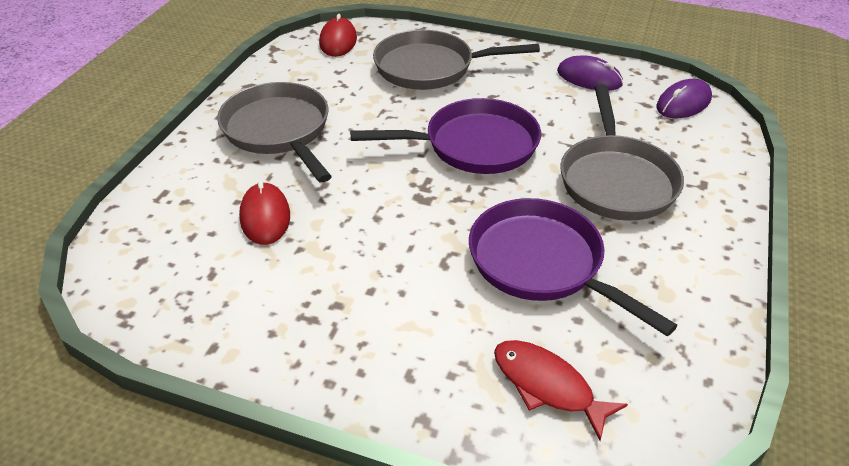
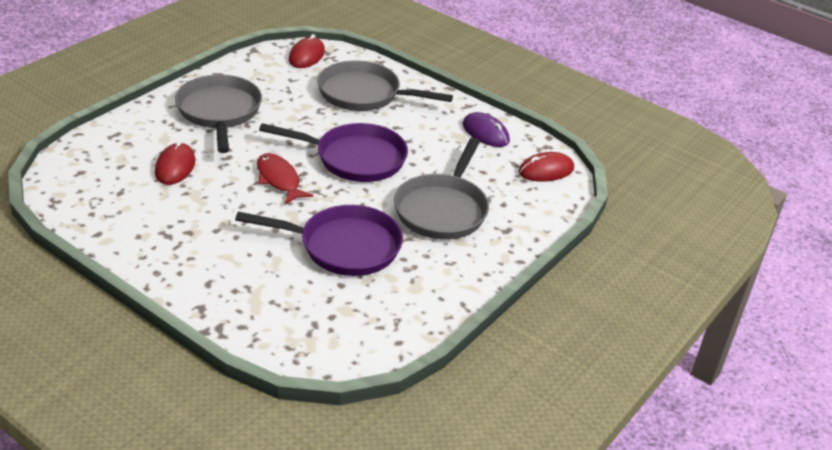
camera: 15 degrees right, 5 degrees down
purple pan [469,198,678,336] -> purple pan turned 120 degrees clockwise [235,205,403,276]
red fish [494,340,628,441] -> red fish moved to [257,153,313,205]
purple mouse [657,79,712,118] -> red mouse [518,152,574,182]

